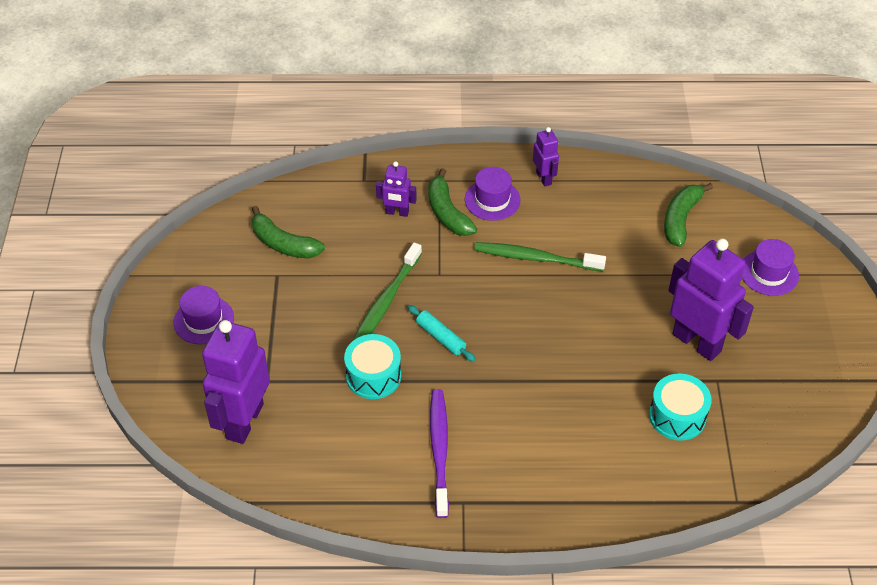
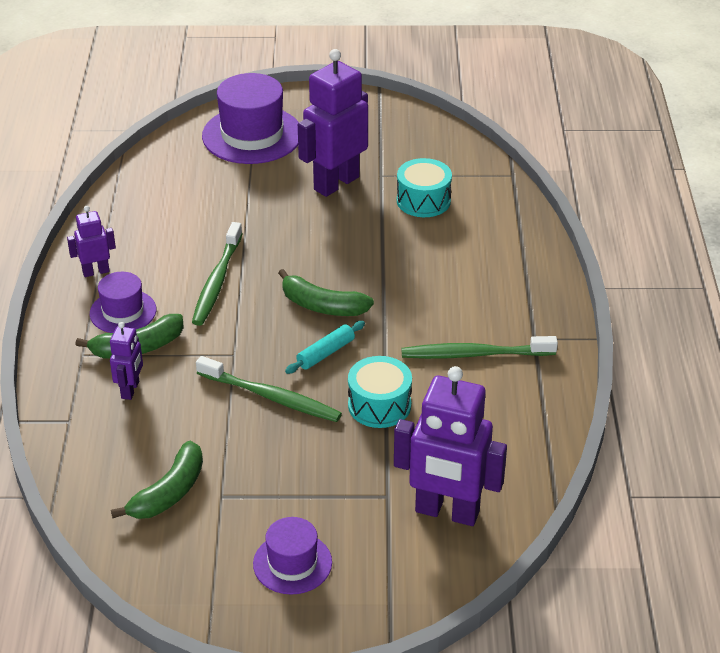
camera: 90 degrees left, 10 degrees down
purple toothbrush [430,389,449,518] -> green toothbrush [401,336,558,359]
green banana [664,183,713,247] -> green banana moved to [278,269,374,316]
purple hat [742,239,799,296] -> purple hat [202,73,299,164], size x1.74

